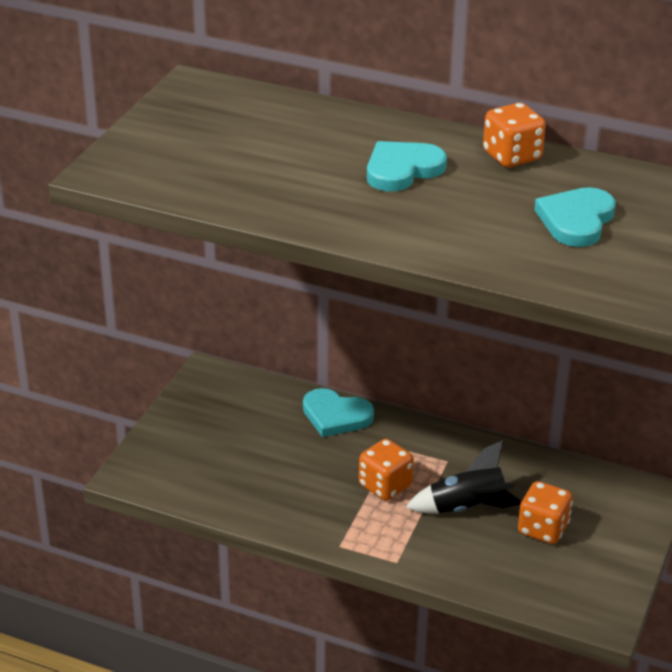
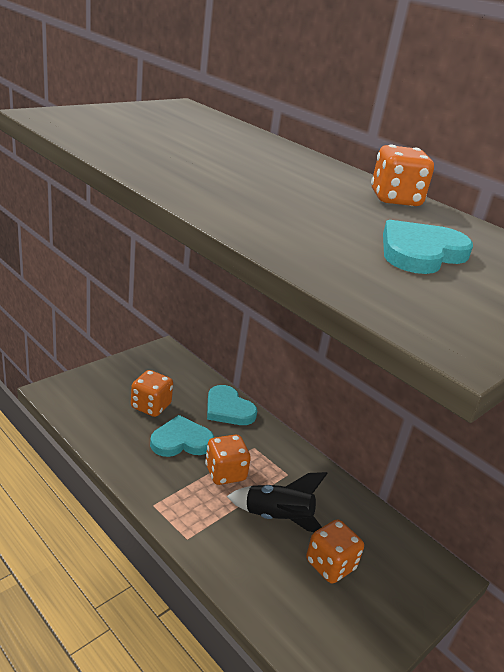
camera: 20 degrees right, 5 degrees down
turquoise heart [367,141,447,191] -> turquoise heart moved to [150,415,214,457]
none -> orange dice [131,370,173,417]

